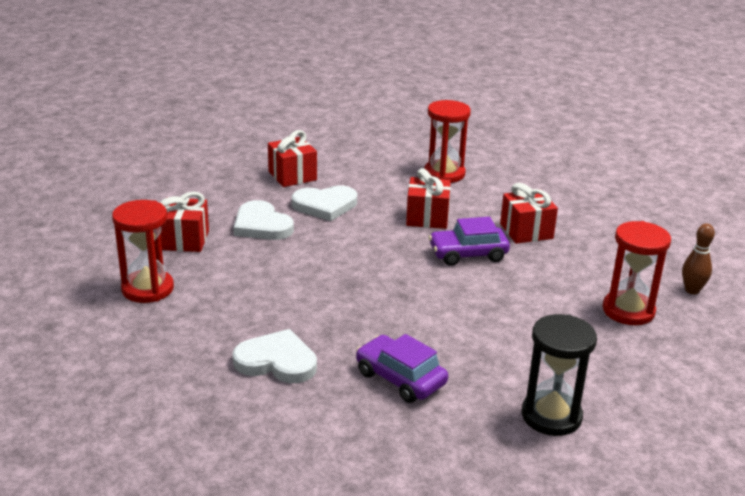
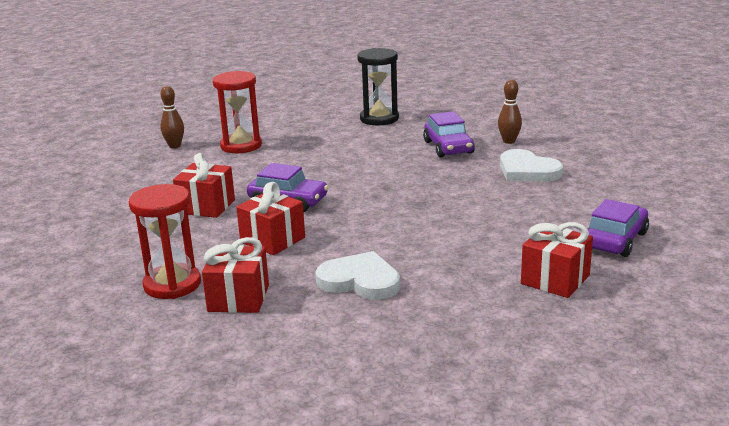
camera: 145 degrees left, 5 degrees down
red hourglass [112,200,174,303] -> purple car [588,199,649,257]
white heart [234,200,294,240] -> none
red gift [268,130,317,187] -> red gift moved to [202,237,269,313]
none -> brown bowling pin [498,79,522,144]

